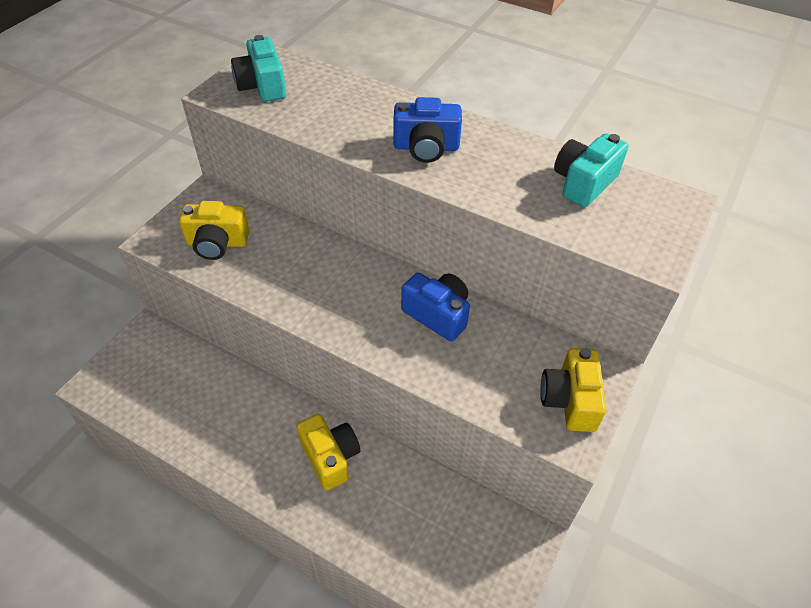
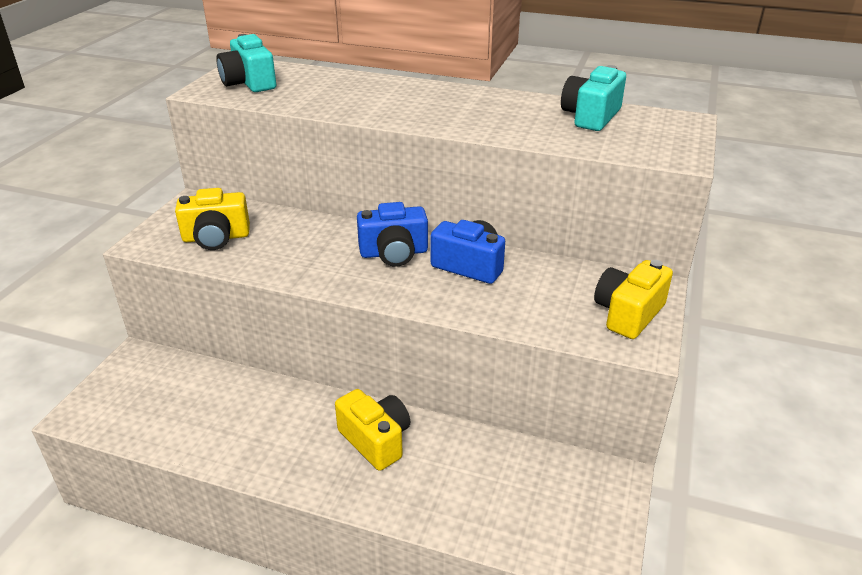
camera: 10 degrees left, 15 degrees down
blue camera [394,97,462,163] -> blue camera moved to [357,202,428,267]
yellow camera [540,348,607,432] -> yellow camera turned 45 degrees clockwise [594,260,673,339]

